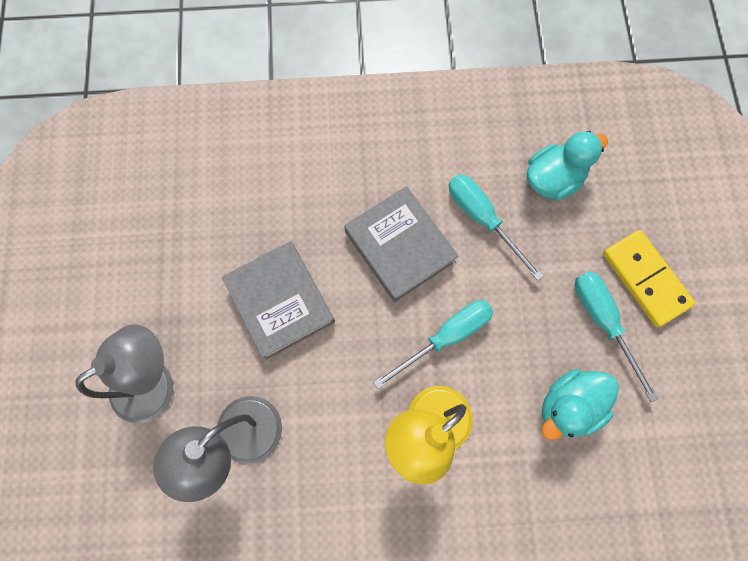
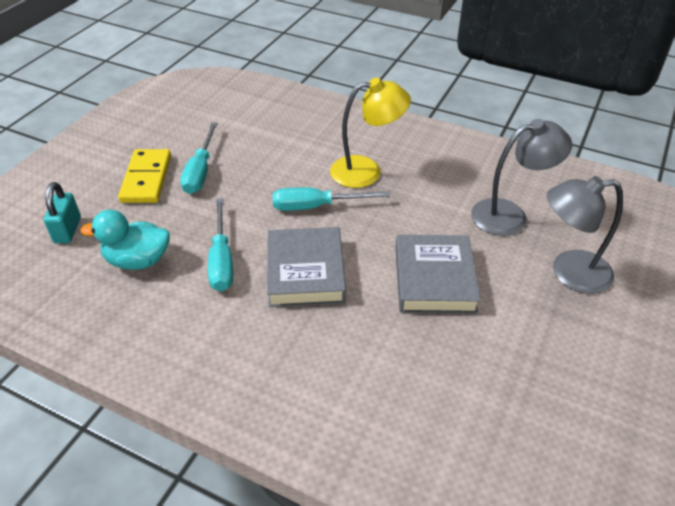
camera: 150 degrees left, 30 degrees down
turquoise duck [542,369,619,440] -> none
none -> turquoise padlock [44,182,81,243]

